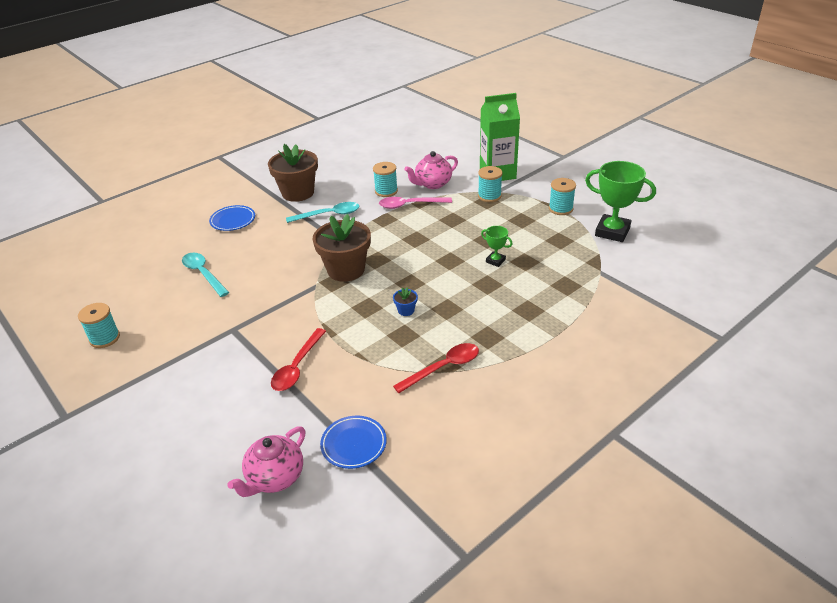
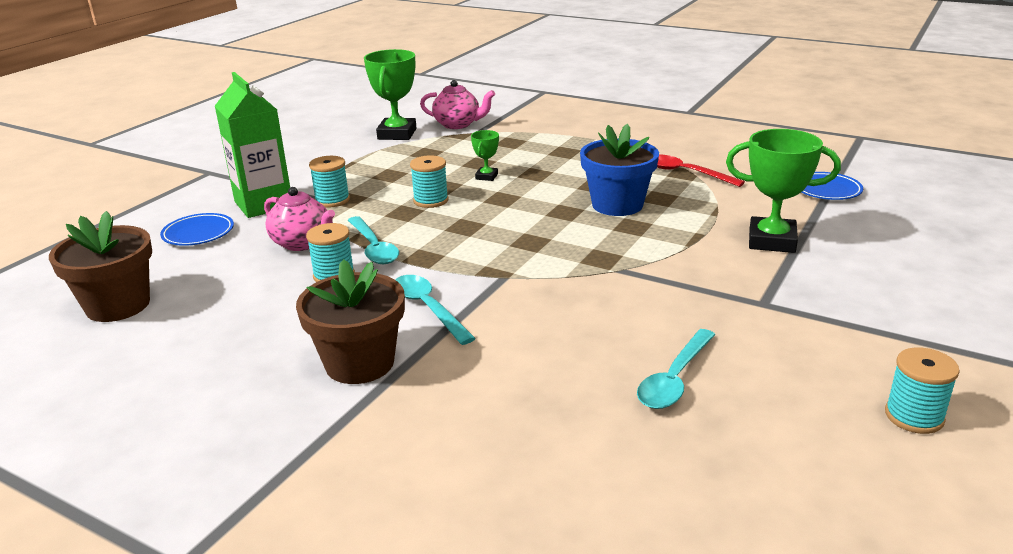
camera: 110 degrees left, 10 degrees down
blue plate [209,205,255,231] -> blue plate moved to [160,213,234,246]
pink teapot [228,426,306,497] -> pink teapot moved to [420,80,495,129]
red spoon [271,328,326,391] -> green trophy [726,129,841,253]
brown flower pot [313,214,371,282] -> brown flower pot moved to [49,211,152,322]
pink spoon [379,197,452,209] -> turquoise spoon [348,216,399,264]
blue flower pot [393,287,418,316] -> blue flower pot [580,124,659,216], size x2.46
turquoise spool [549,178,576,215] -> turquoise spool moved to [410,155,449,208]

